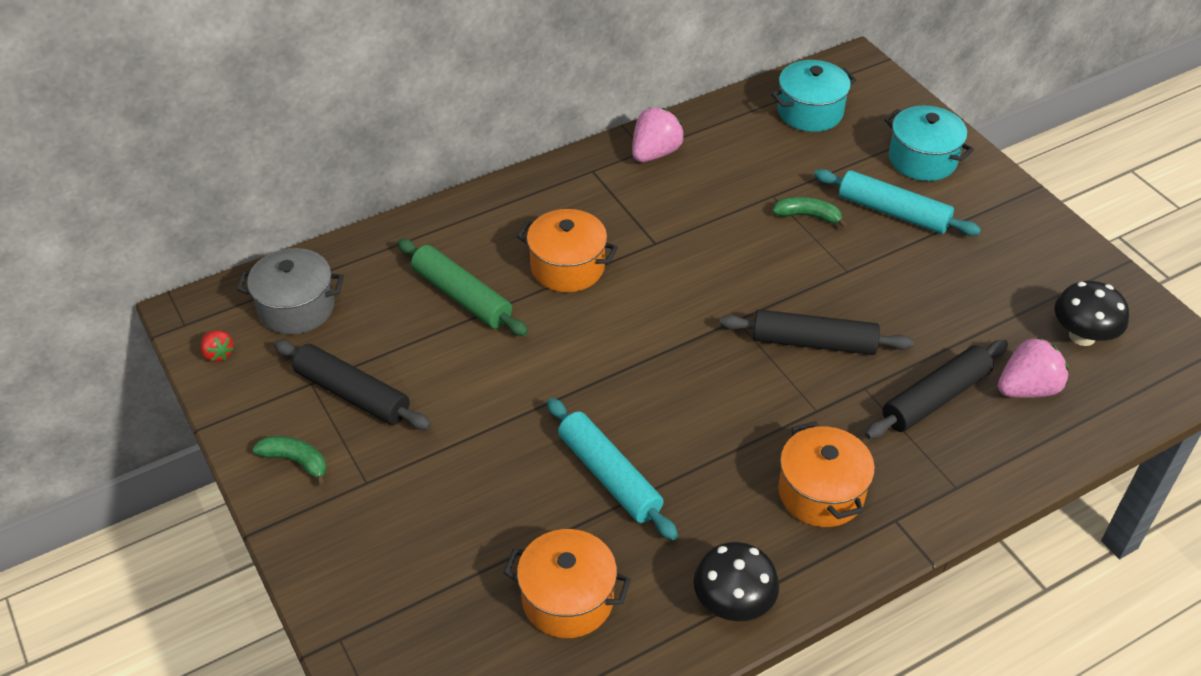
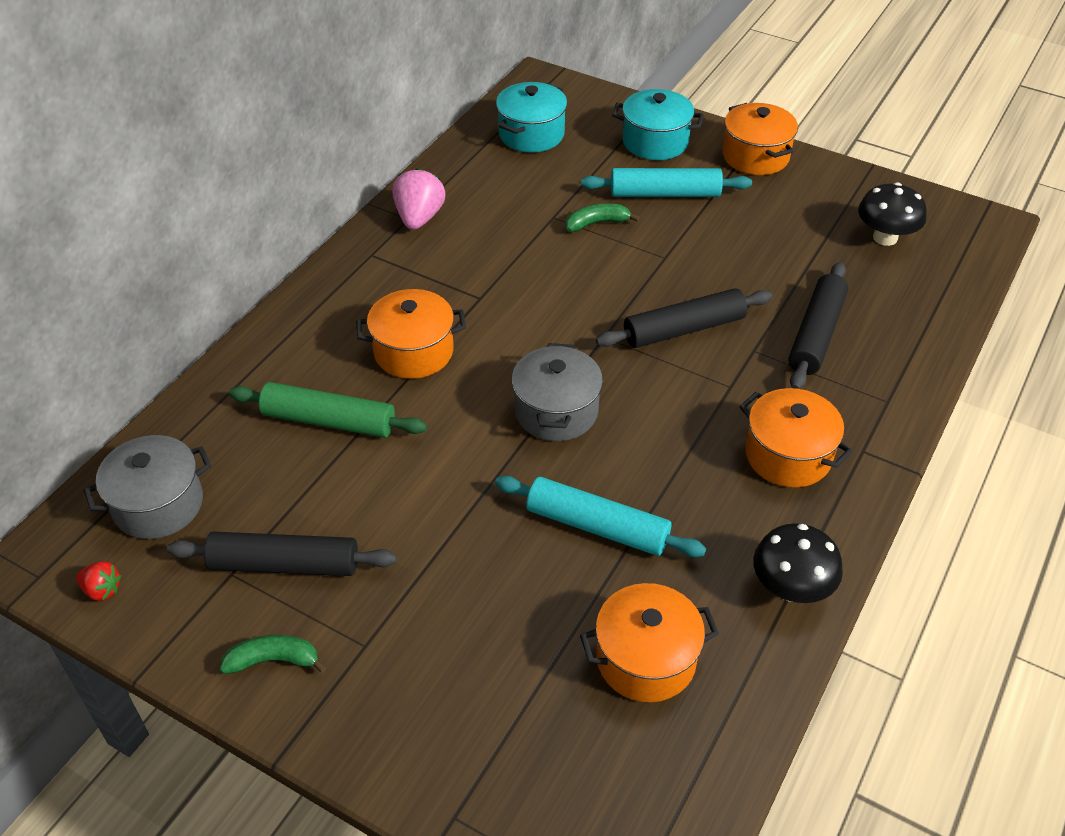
camera: 30 degrees left, 0 degrees up
pink strawberry [998,337,1069,398] -> none
none -> grey pot [512,343,603,441]
none -> orange pot [722,103,798,175]

